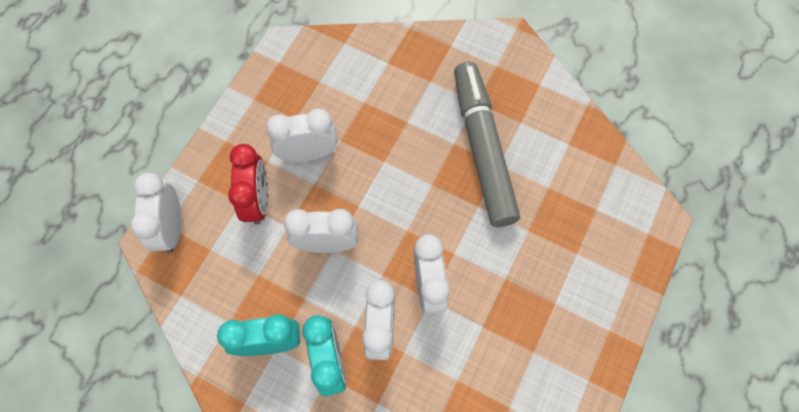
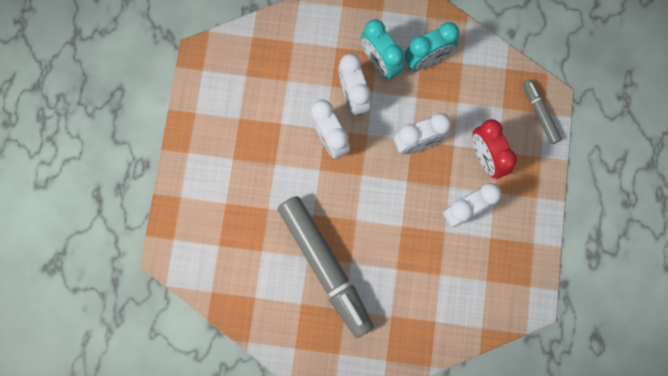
camera: 160 degrees right, 10 degrees up
white clock [131,173,181,253] -> grey marker [523,79,562,144]

